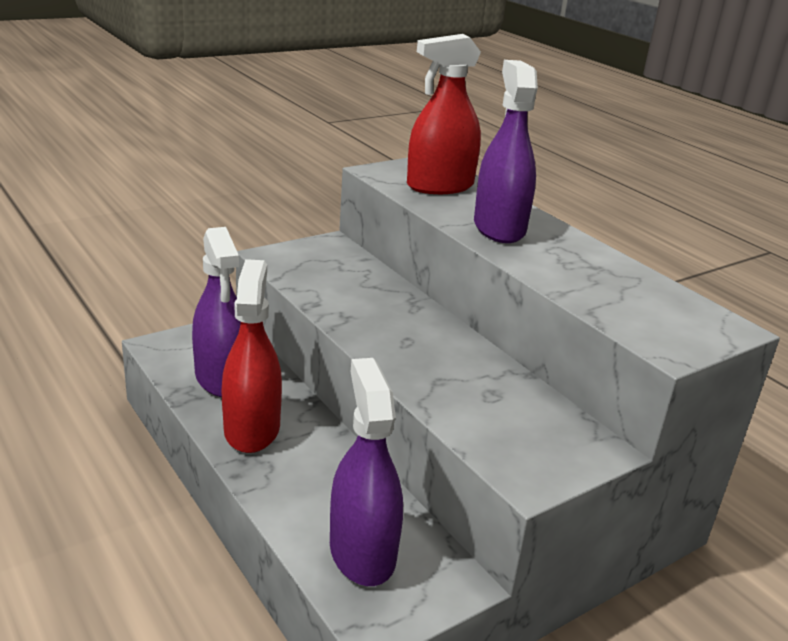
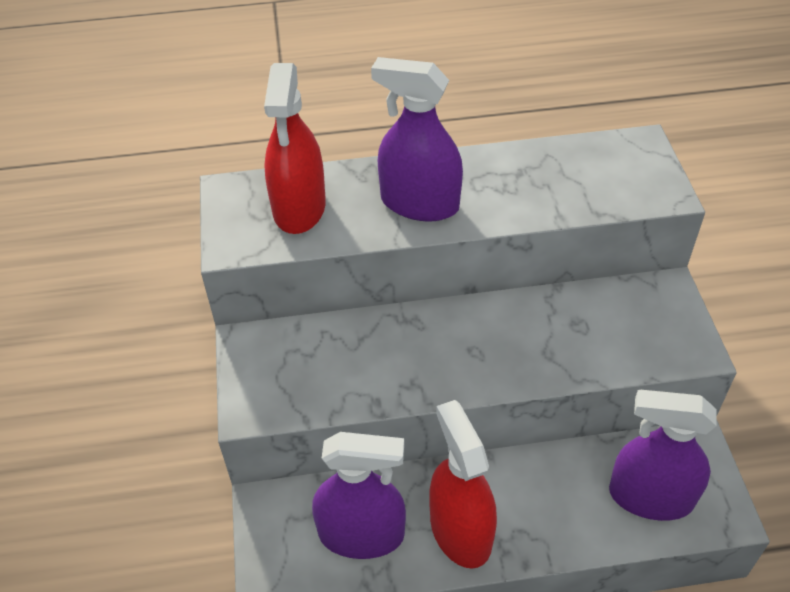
camera: 60 degrees left, 20 degrees up
red spray bottle [221,259,282,453] -> red spray bottle turned 45 degrees clockwise [430,400,497,569]

